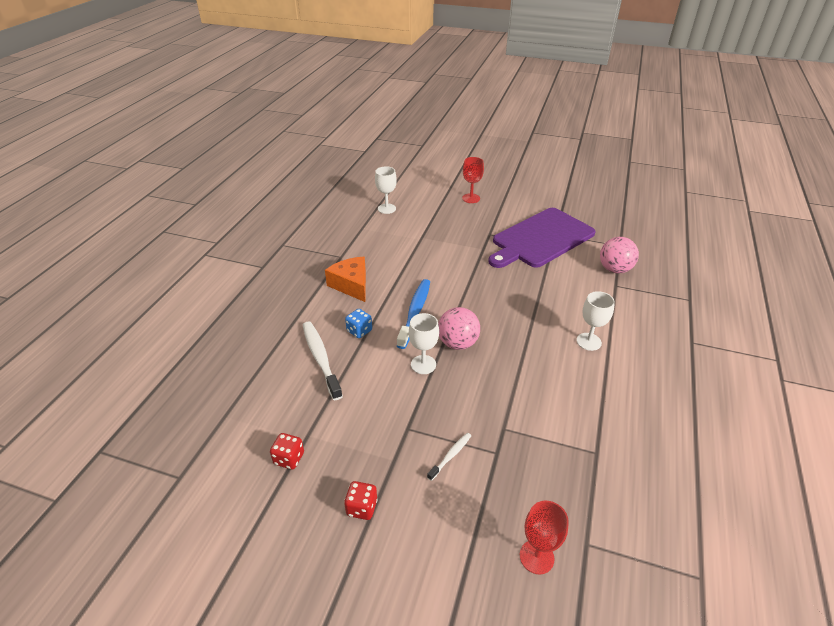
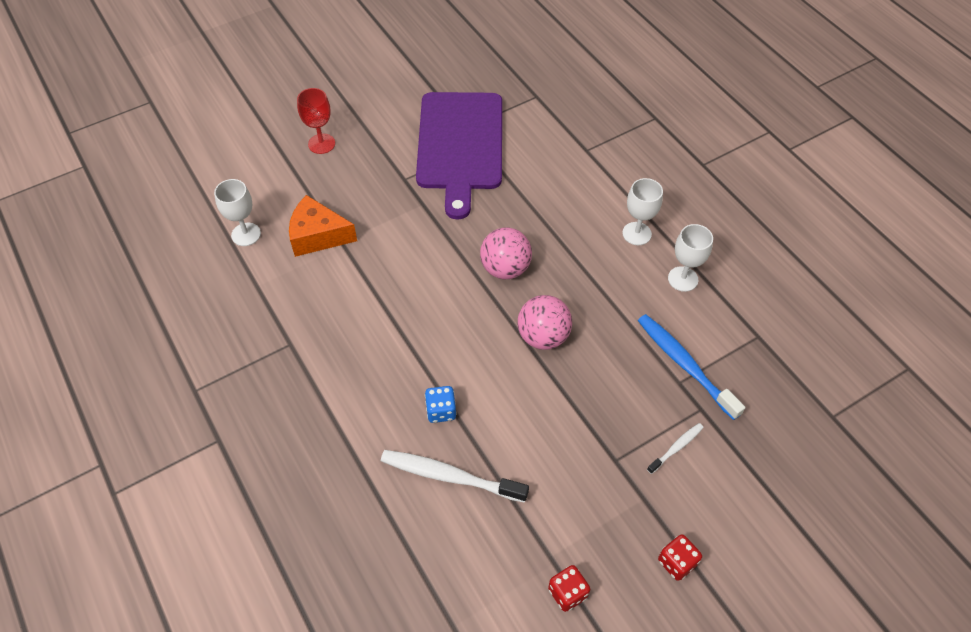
camera: 50 degrees left, 15 degrees up
orange cheese [325,257,366,302] -> orange cheese moved to [289,195,357,257]
blue toothbrush [397,279,430,349] -> blue toothbrush moved to [638,314,745,420]
white goblet [409,313,439,374] -> white goblet moved to [668,224,713,292]
white toothbrush [427,433,471,481] -> white toothbrush turned 60 degrees clockwise [647,423,704,474]
red goblet [520,501,569,575] -> none
pink ball [600,237,639,273] -> pink ball moved to [480,227,532,279]

